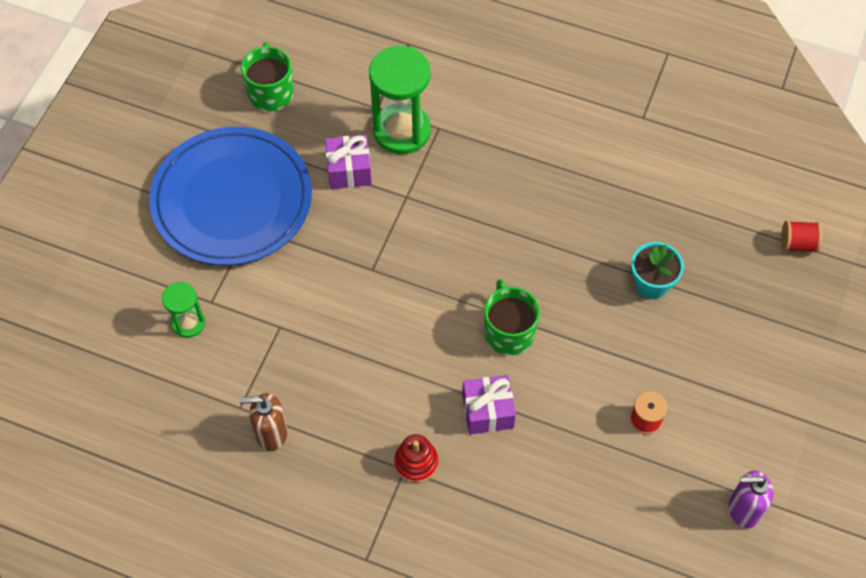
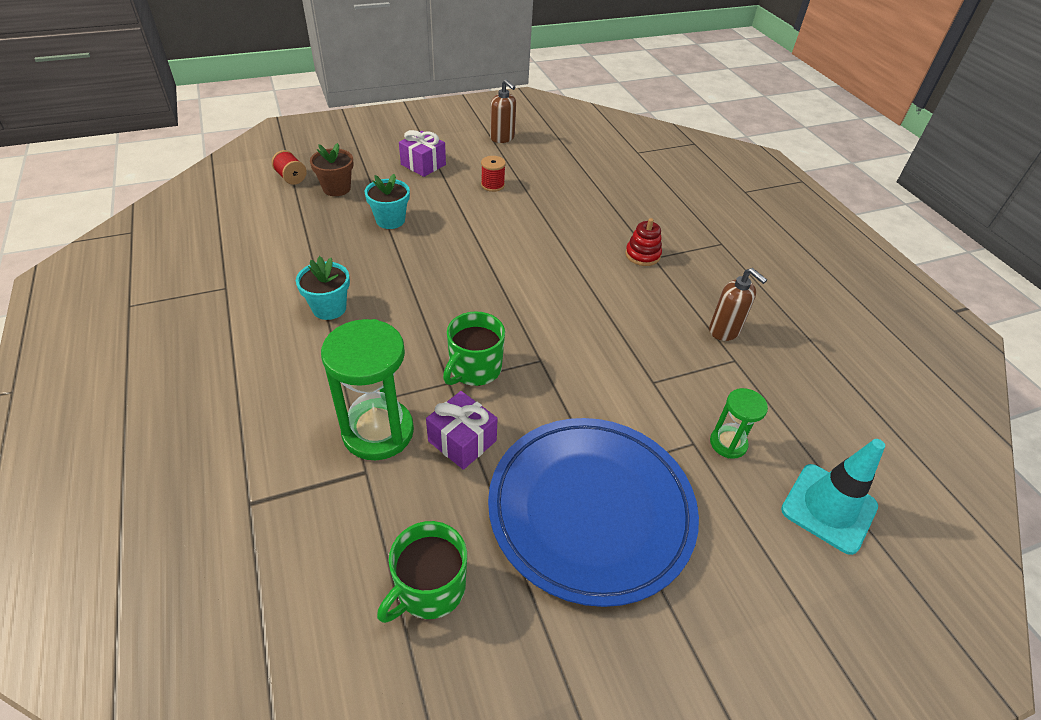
camera: 135 degrees left, 15 degrees down
purple gift [462,375,516,434] -> purple gift moved to [399,130,446,177]
green mug [484,279,540,355] -> green mug moved to [443,311,505,386]
purple soap dispenser [729,471,774,528] -> brown soap dispenser [490,79,516,143]
none -> turquoise flower pot [296,256,350,320]
none -> brown flower pot [310,143,354,196]
none -> turquoise traffic cone [781,439,885,555]

